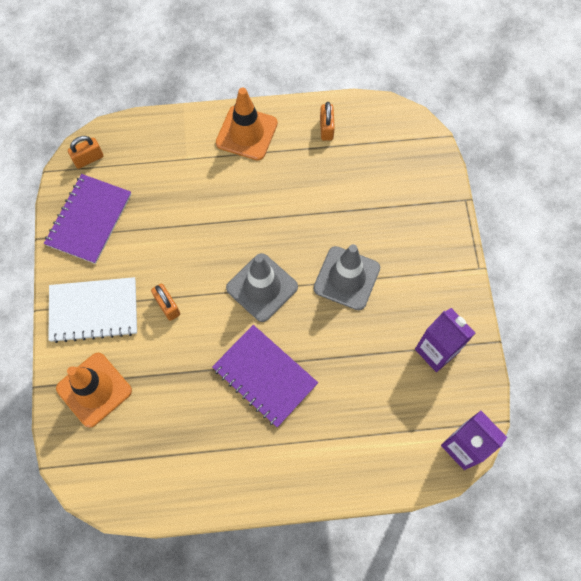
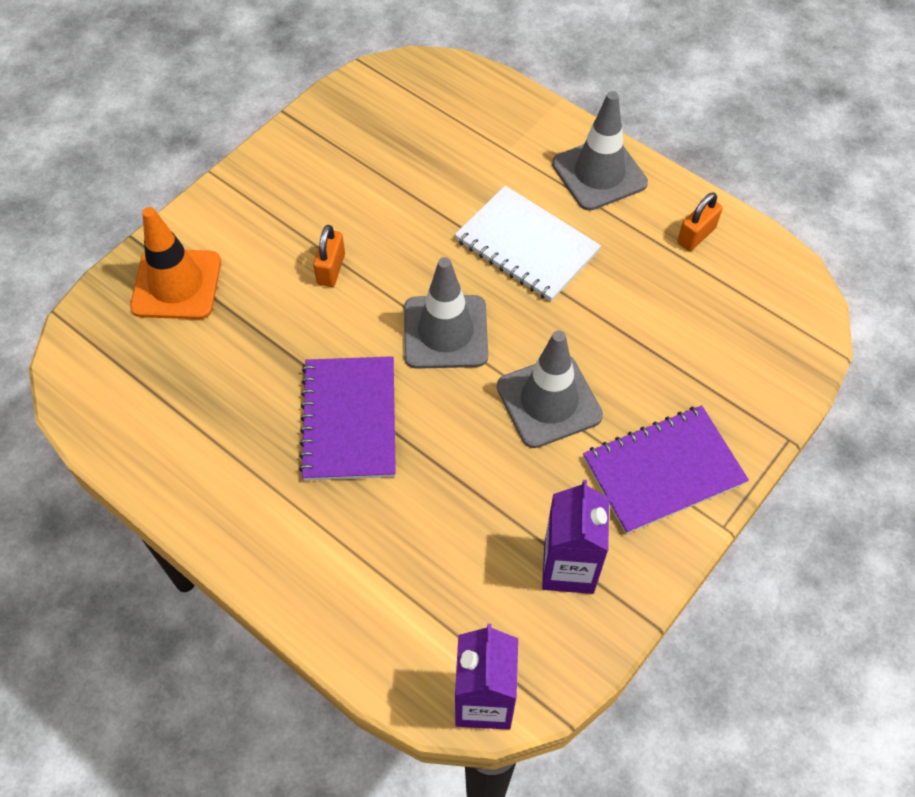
camera: 45 degrees right, 10 degrees down
purple notebook [44,174,131,264] -> purple notebook moved to [583,405,749,534]
white notebook [48,277,137,343] -> white notebook moved to [455,186,601,302]
orange padlock [68,136,103,169] -> none
orange traffic cone [216,87,278,160] -> grey traffic cone [552,91,648,211]

